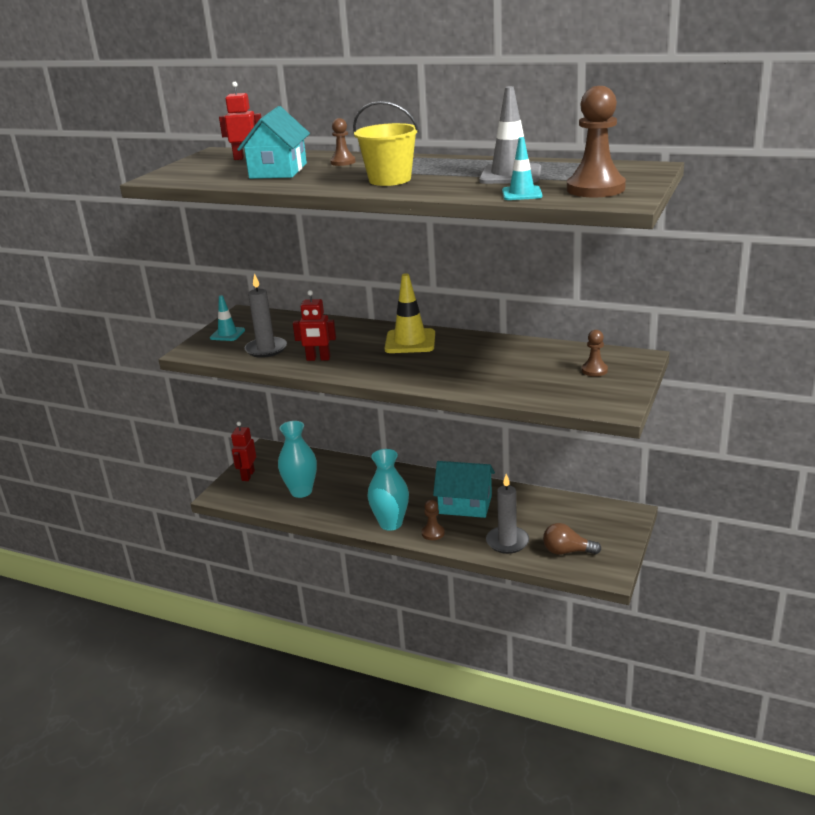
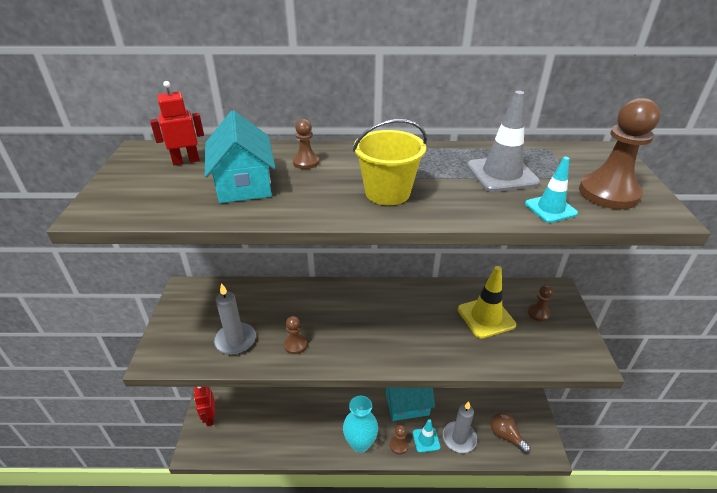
camera: 25 degrees left, 10 degrees up
turquoise traffic cone [210,295,245,341] -> turquoise traffic cone moved to [413,419,440,453]
turquoise vase [278,421,317,498] -> none
red robot [293,290,336,361] -> brown pawn [284,316,307,354]
yellow traffic cone [385,273,435,353] -> yellow traffic cone moved to [458,266,516,338]
brown light bulb [543,523,601,555] -> brown light bulb turned 60 degrees clockwise [491,413,531,454]

